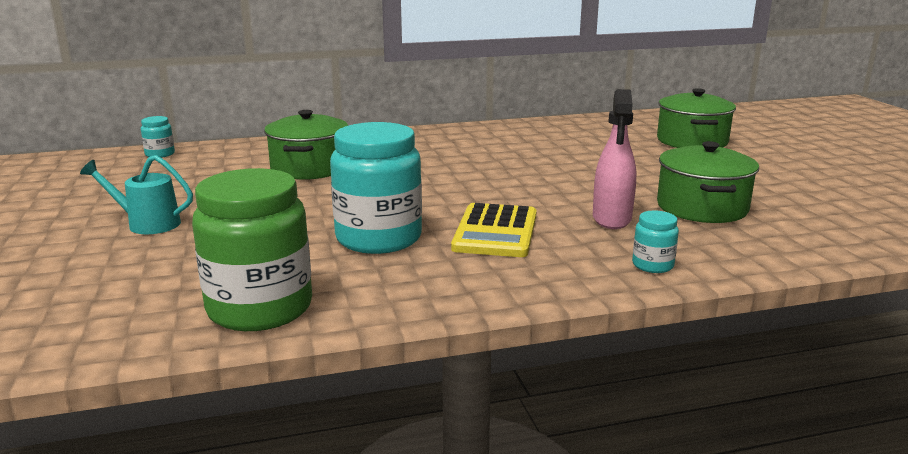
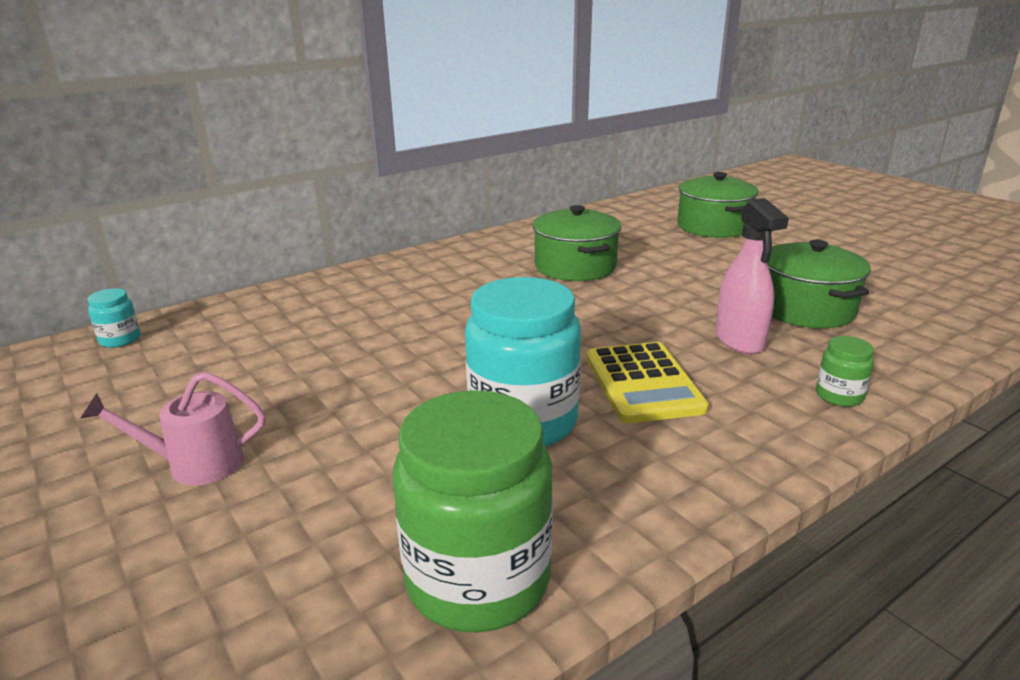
camera: 20 degrees left, 5 degrees up
turquoise watering can [80,155,193,234] -> pink watering can [81,372,265,486]
green pot [264,110,348,180] -> green pot moved to [533,205,621,281]
turquoise jar [632,211,679,273] -> green jar [816,336,874,407]

